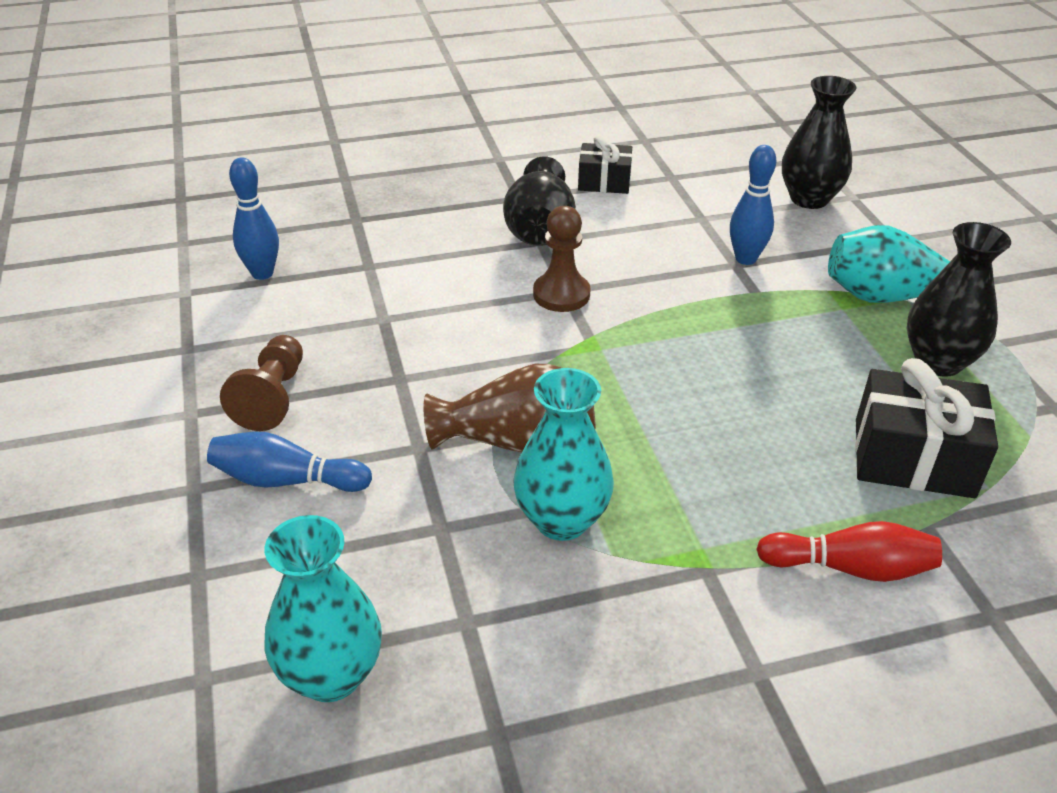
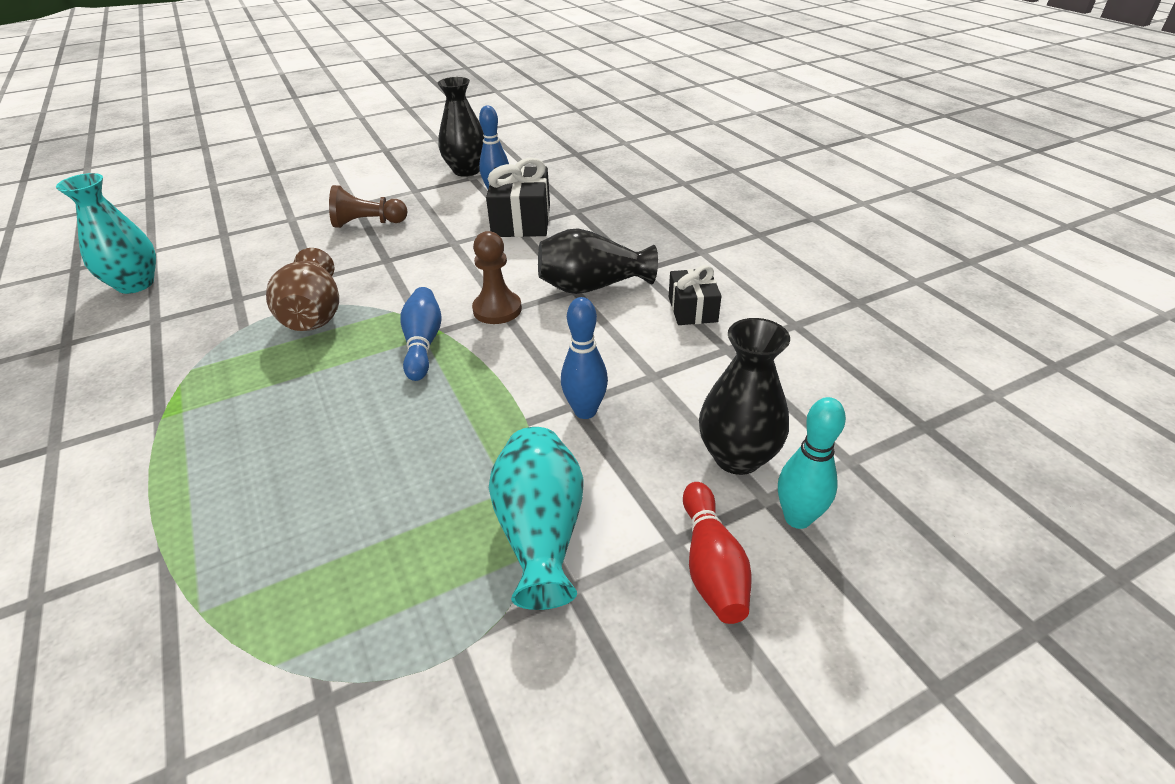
camera: 80 degrees right, 0 degrees up
blue bowling pin [207,432,372,492] -> blue bowling pin moved to [401,287,442,381]
turquoise vase [513,368,614,541] -> none
red bowling pin [756,521,942,582] -> red bowling pin moved to [683,482,752,624]
black gift [855,358,998,498] -> black gift moved to [486,158,550,237]
black vase [907,222,1011,377] -> black vase moved to [438,77,484,177]
none -> turquoise bowling pin [778,397,846,529]

